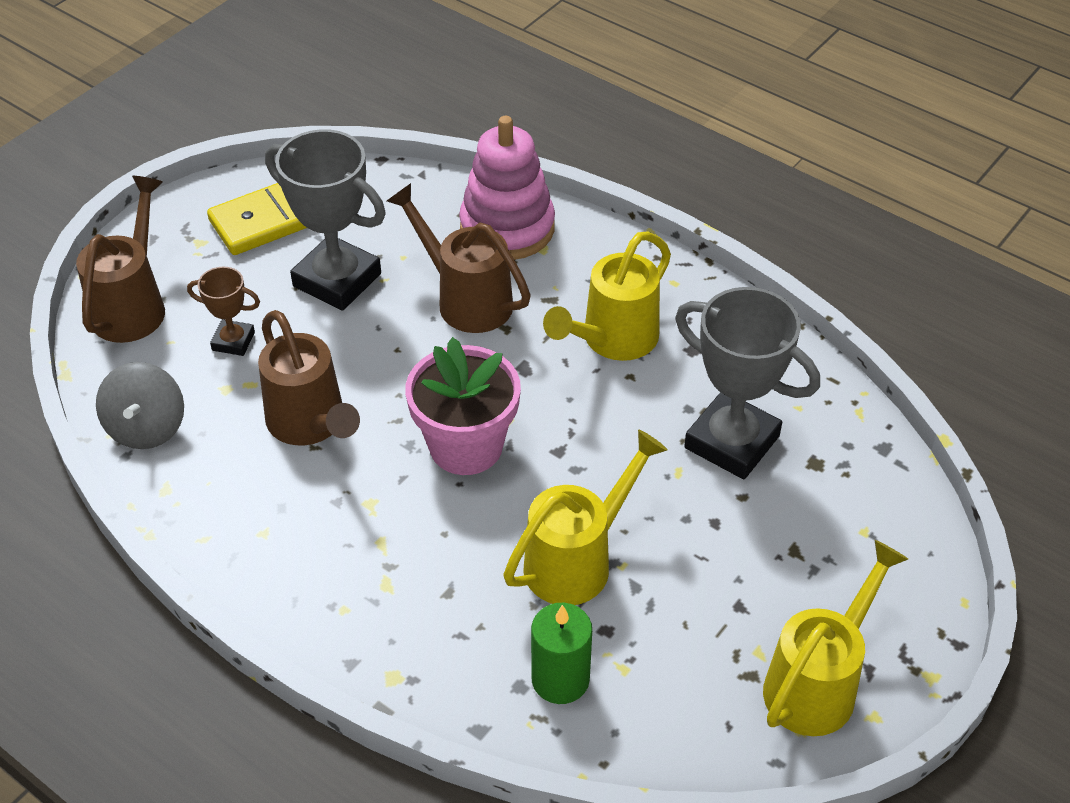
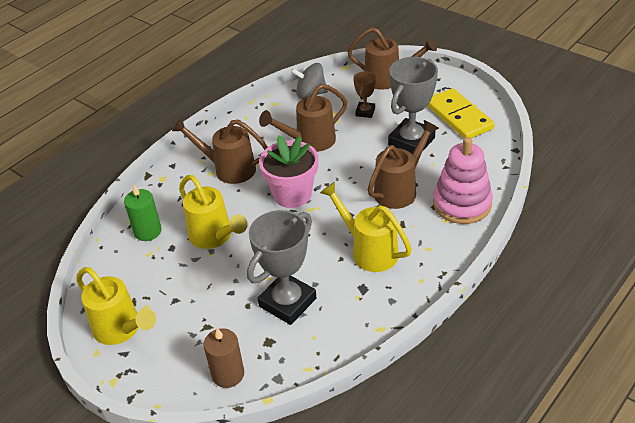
camera: 95 degrees right, 5 degrees down
none -> brown watering can [172,117,268,184]
none -> brown candle [204,328,244,388]

